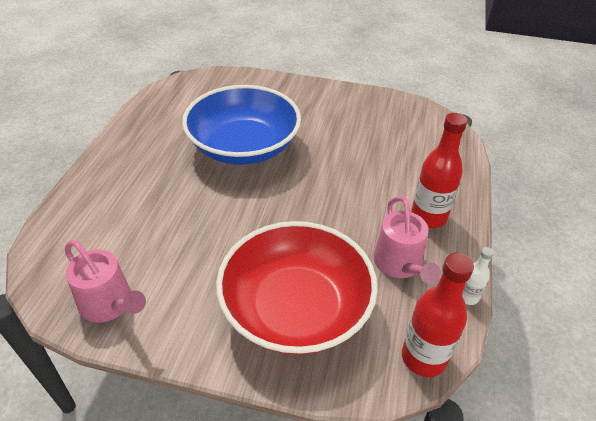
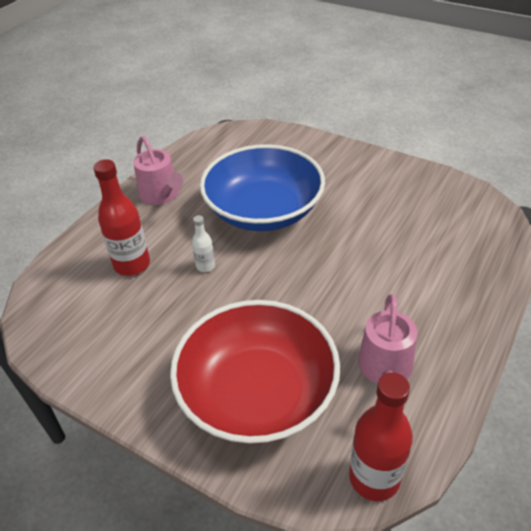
camera: 20 degrees right, 0 degrees up
pink watering can [65,240,146,323] -> pink watering can moved to [133,136,183,205]
red bottle [411,113,467,228] -> red bottle moved to [93,159,150,276]
white bottle [462,247,494,305] -> white bottle moved to [192,215,215,272]

